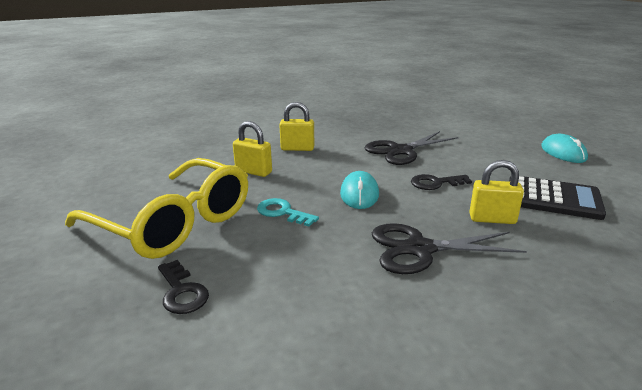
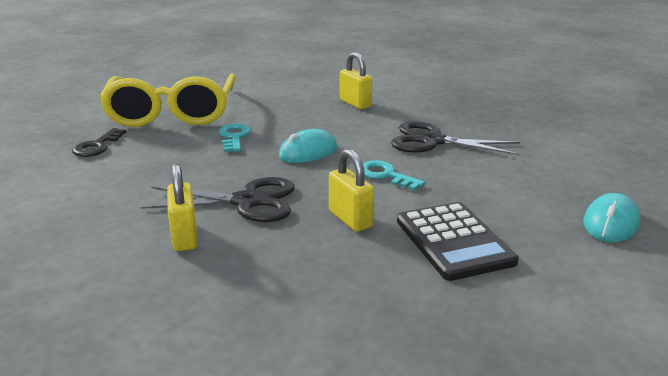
camera: 50 degrees right, 0 degrees up
yellow padlock [233,121,272,177] -> yellow padlock moved to [167,164,198,251]
black scissors [372,223,527,274] -> black scissors turned 135 degrees clockwise [140,177,295,222]
black key [411,174,472,190] -> turquoise key [363,160,425,191]

